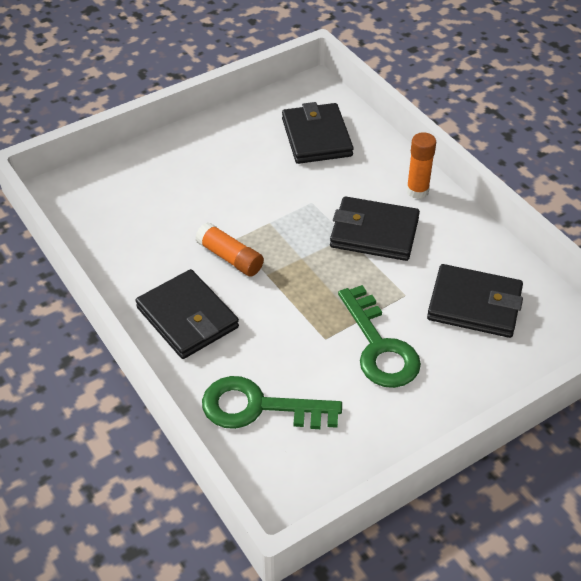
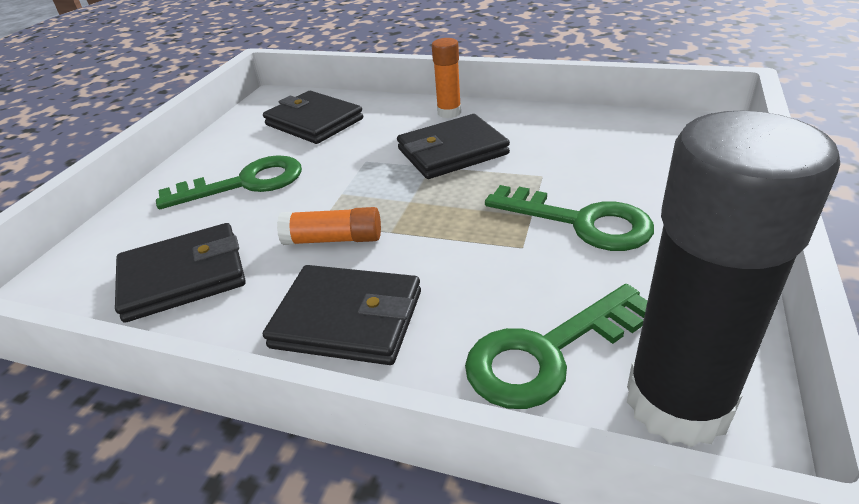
camera: 35 degrees left, 10 degrees down
black wallet [427,264,523,338] -> black wallet moved to [115,223,246,323]
none -> green key [156,155,302,209]
none -> black glue stick [627,111,840,447]

